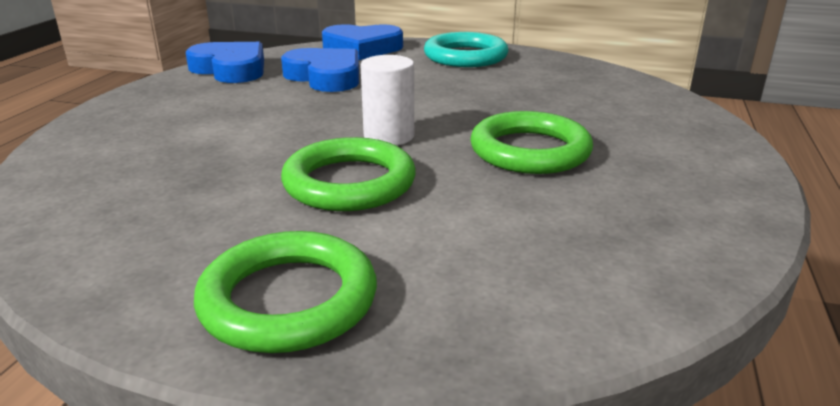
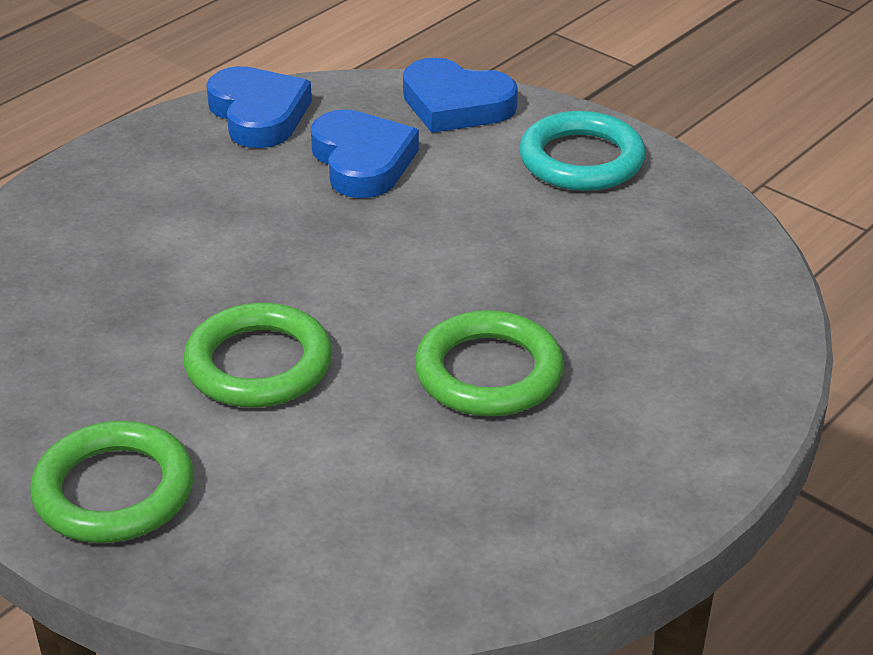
camera: 25 degrees right, 10 degrees up
white cylinder [361,55,414,145] -> none

